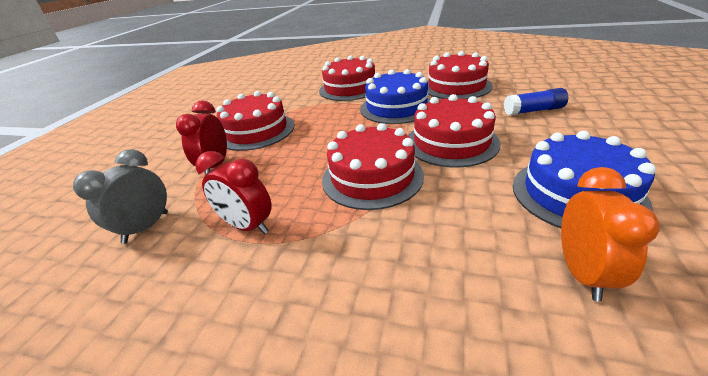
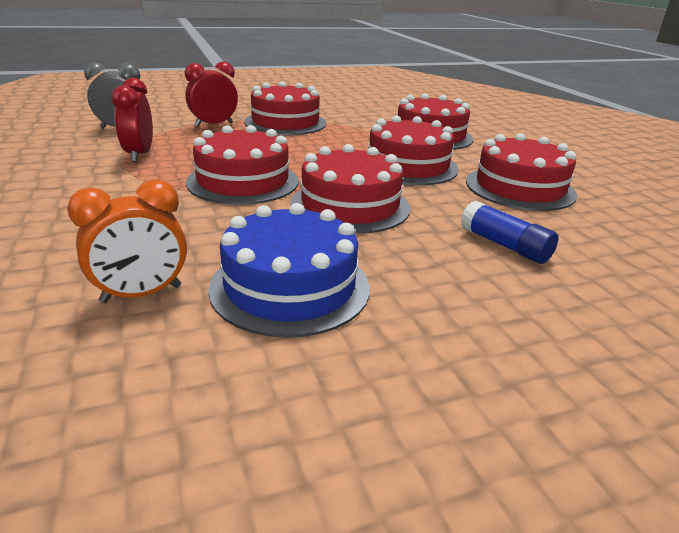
camera: 50 degrees right, 5 degrees down
blue cake [360,69,430,124] -> red cake [368,116,459,185]

